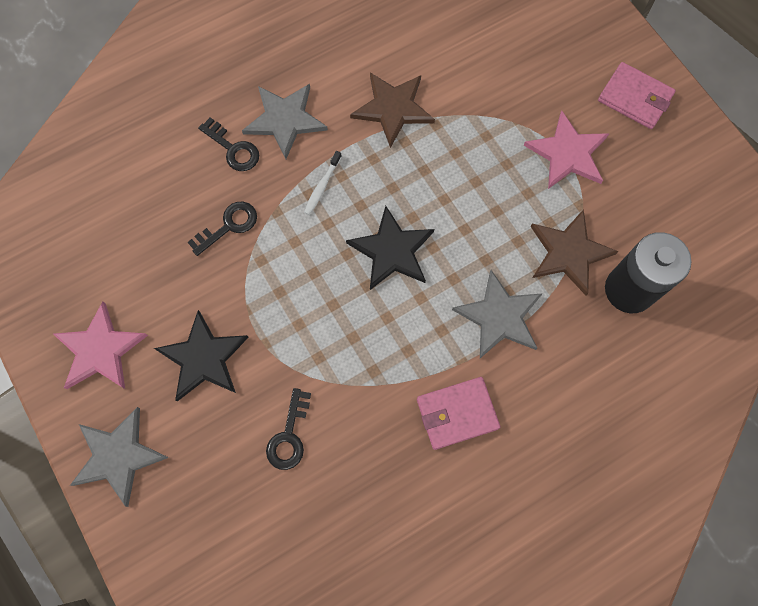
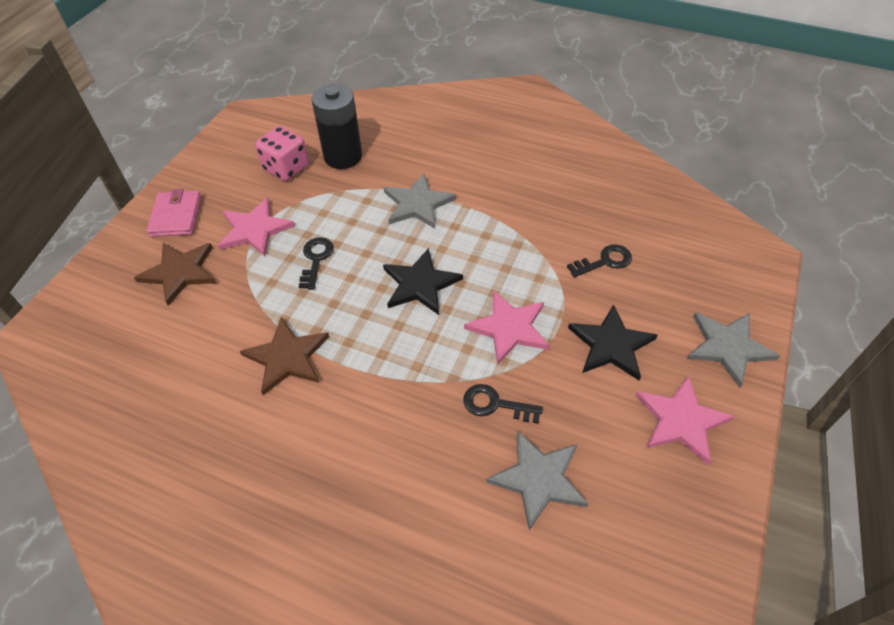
camera: 125 degrees left, 20 degrees down
black key [198,117,259,171] -> black key moved to [299,237,334,290]
grey star [242,84,328,159] -> grey star moved to [486,431,588,530]
white toothbrush [304,151,342,215] -> none
pink wallet [417,377,500,450] -> none
brown star [530,209,619,295] -> brown star moved to [134,243,216,306]
none -> pink dice [255,126,309,181]
none -> pink star [464,290,550,364]

